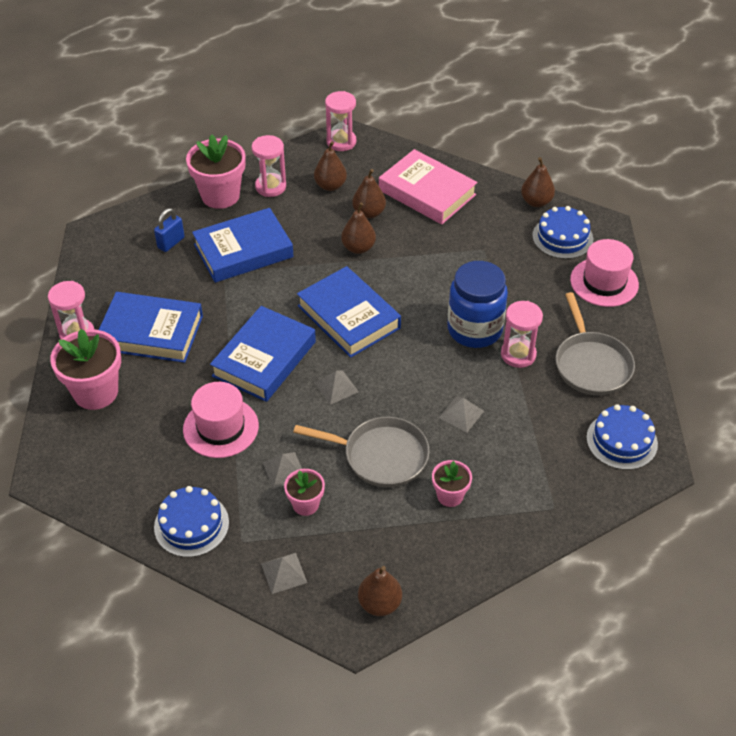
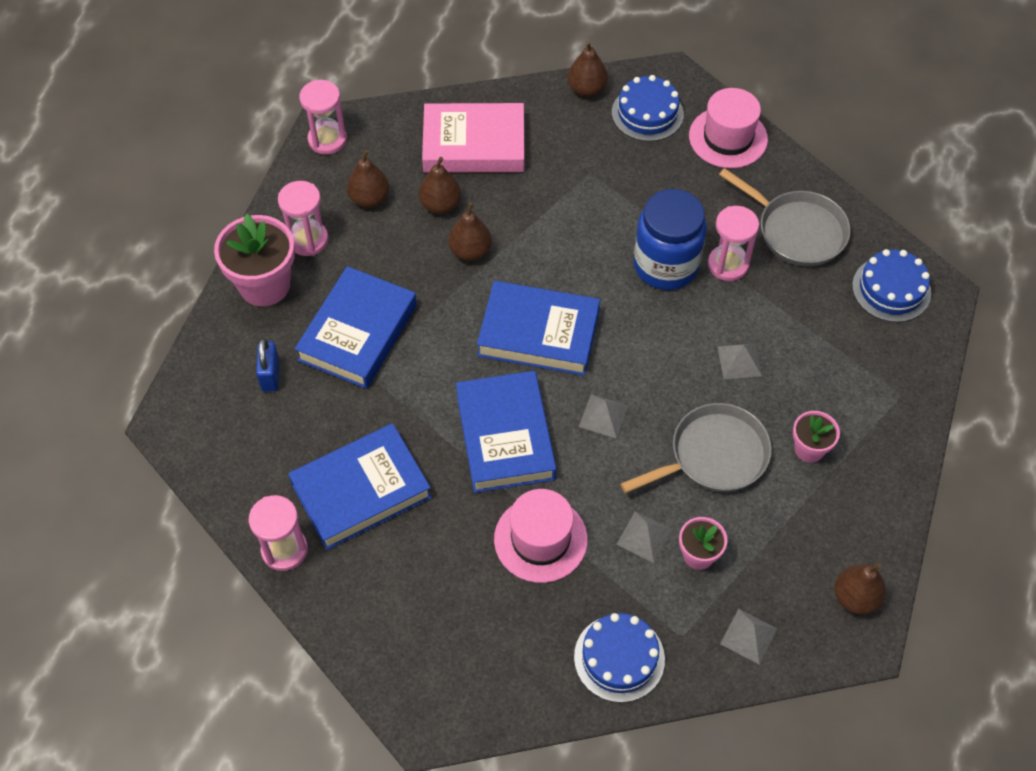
camera: 40 degrees left, 10 degrees up
pink flower pot [50,329,121,410] -> none

